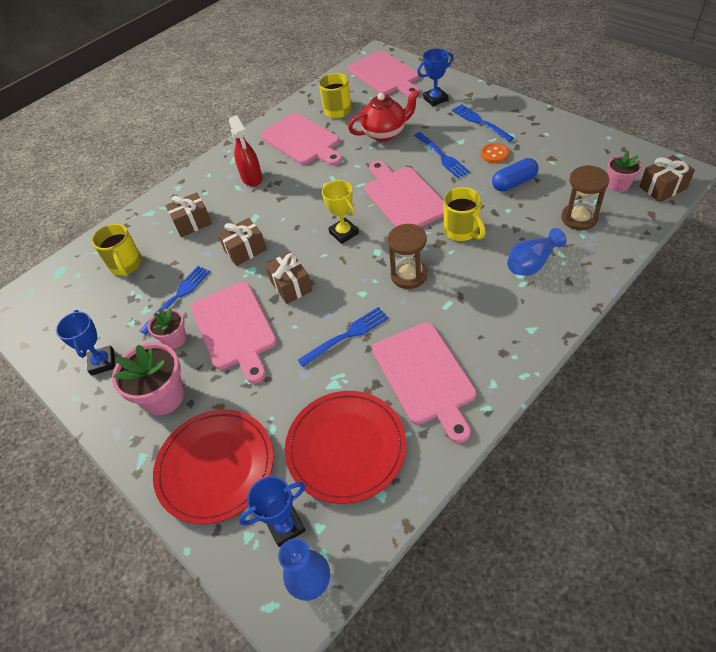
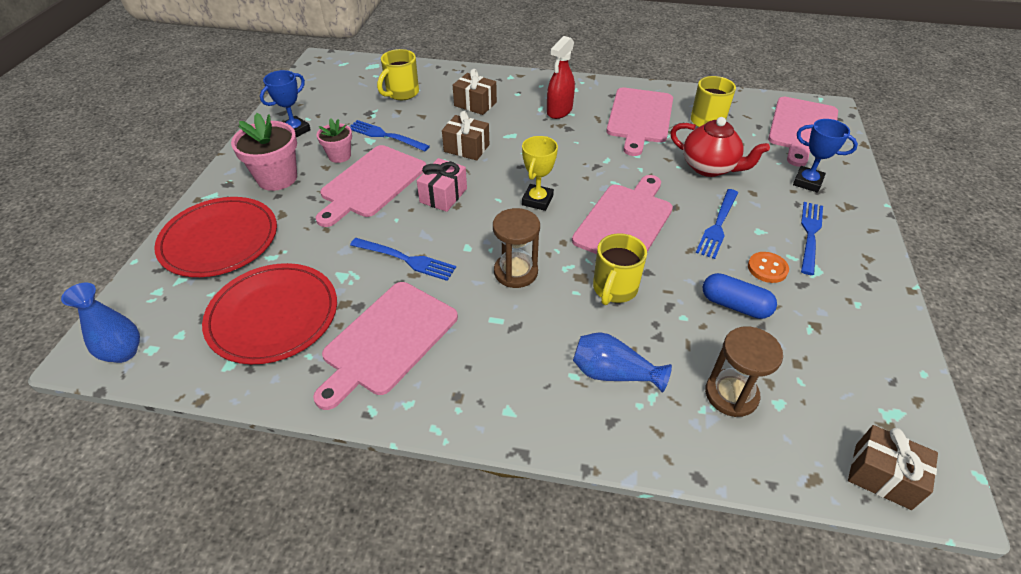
camera: 50 degrees right, 5 degrees down
blue fork [140,266,210,335] -> blue fork turned 150 degrees counterclockwise [350,120,430,151]
blue trophy [239,476,306,547] -> none
brown gift [265,252,312,304] -> pink gift [417,158,467,212]
pink flower pot [607,150,642,192] -> none

